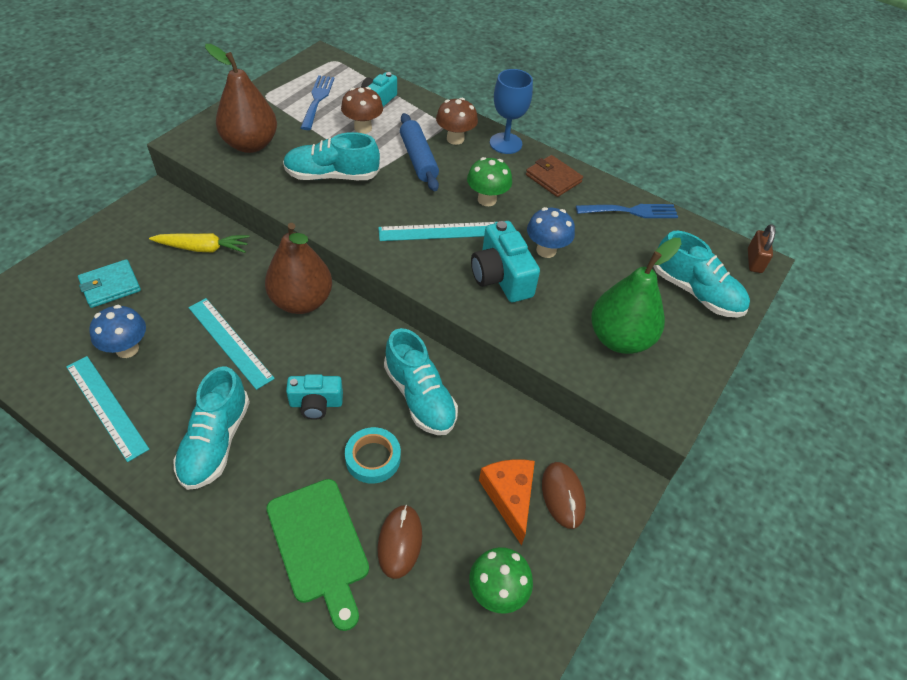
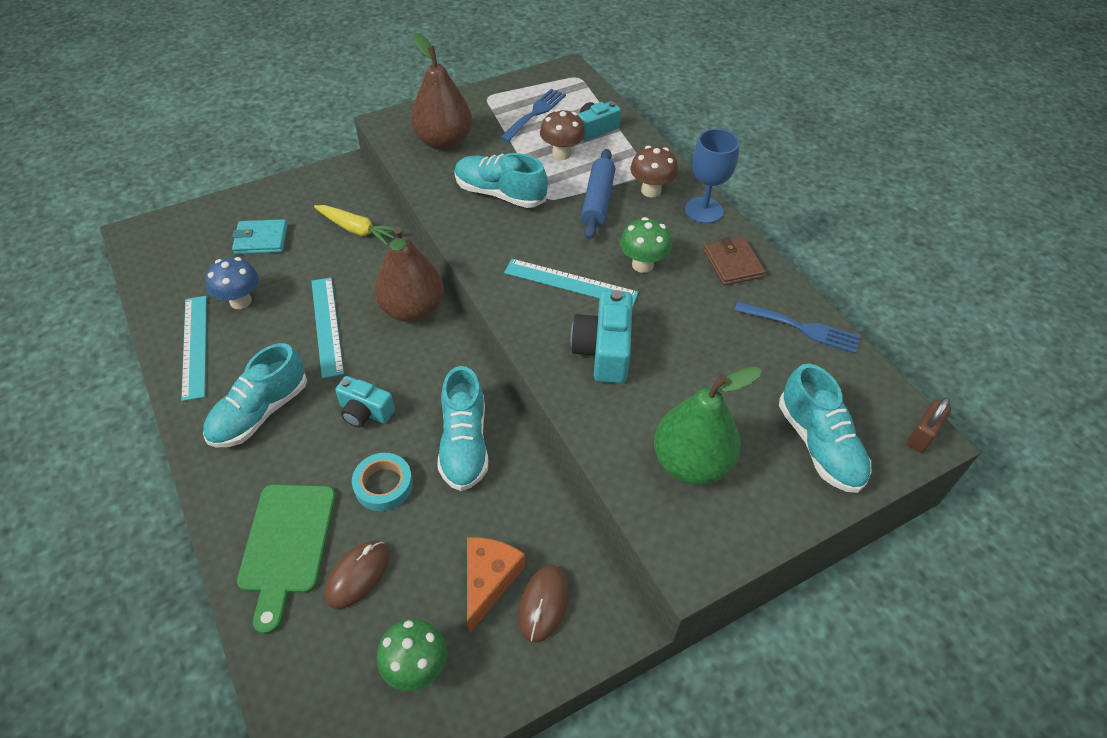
camera: 30 degrees right, 0 degrees up
blue mushroom [527,207,575,258] -> none

